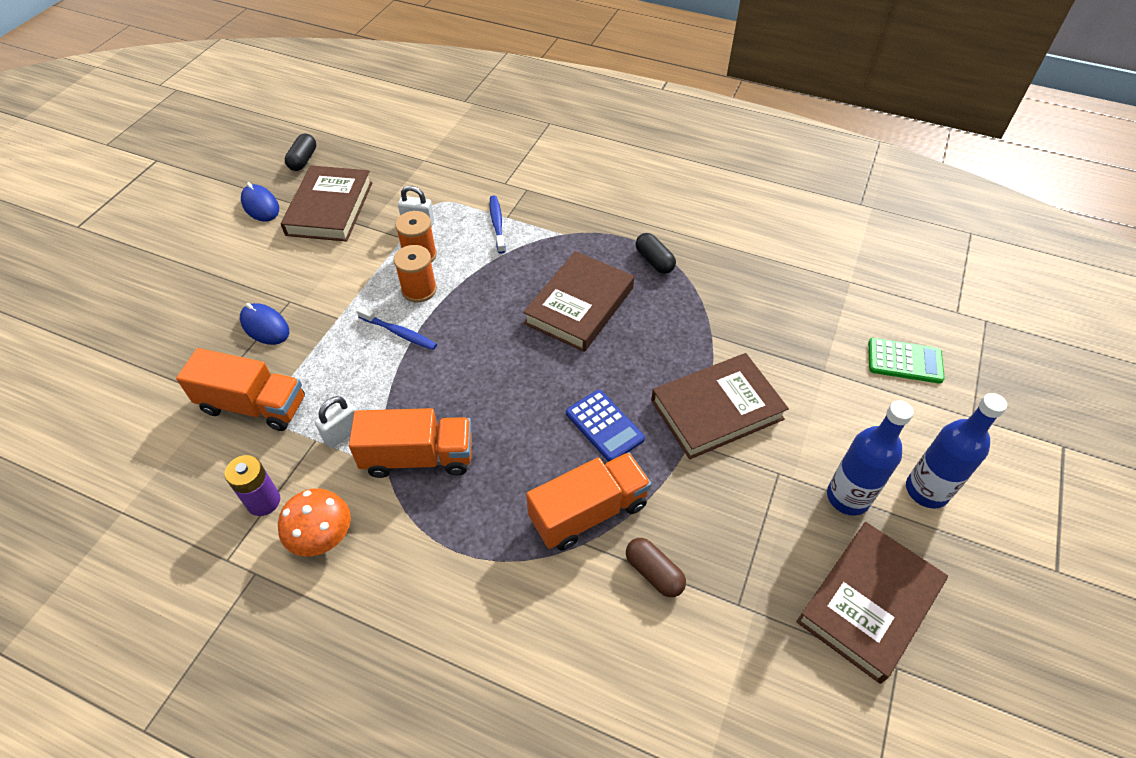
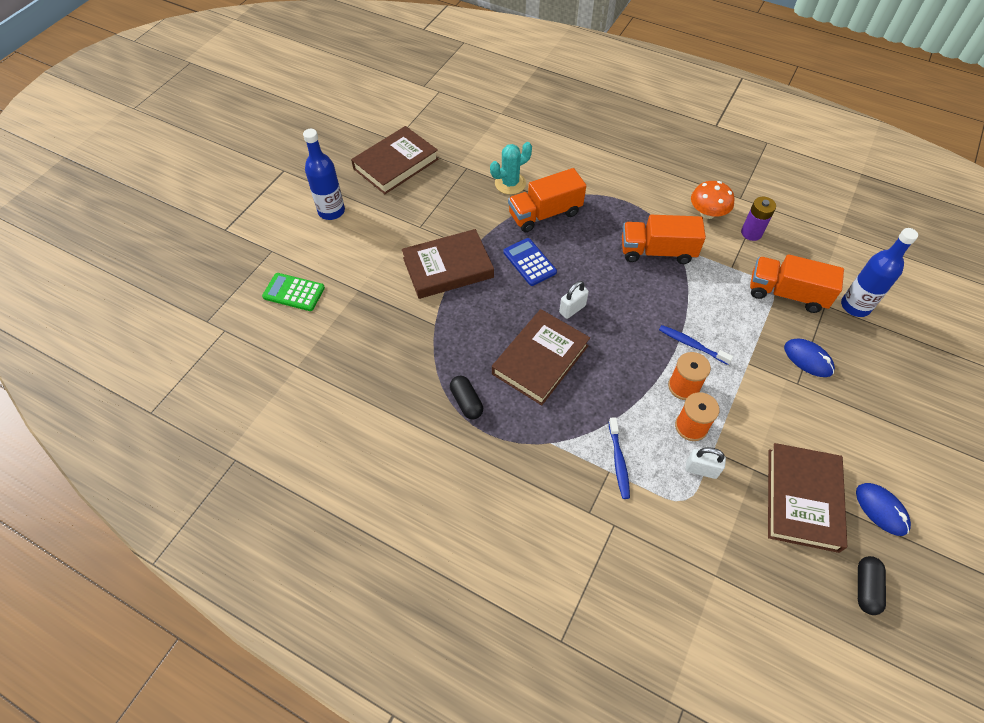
camera: 175 degrees left, 5 degrees up
white padlock [315,396,356,448] -> white padlock moved to [559,281,589,319]
brown capsule [626,538,686,597] -> turquoise cactus [490,142,532,195]
blue bottle [827,400,914,516] -> blue bottle moved to [841,228,918,317]

